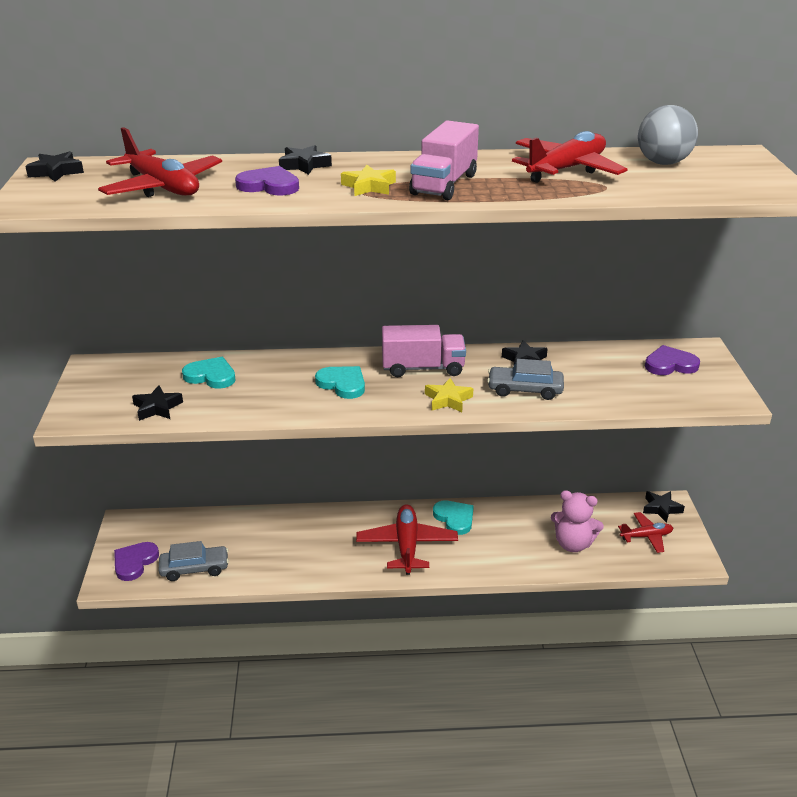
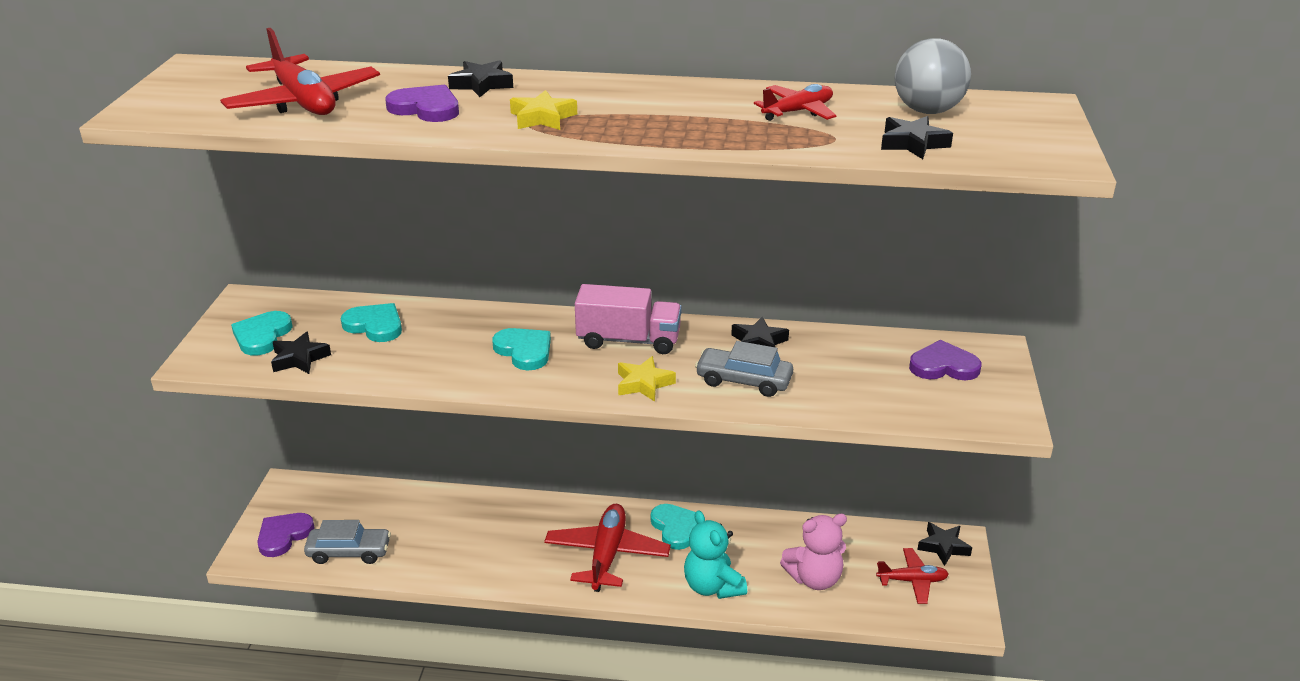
camera: 10 degrees right, 0 degrees up
black star [25,151,84,182] -> black star moved to [881,116,953,159]
pink truck [409,120,479,200] -> none
red plane [512,131,628,183] -> red plane [754,84,836,121], size x0.59
pink teddy bear [551,490,604,552] -> pink teddy bear turned 45 degrees counterclockwise [780,514,847,590]
none -> turquoise heart [231,311,293,356]
none -> turquoise teddy bear [684,510,747,599]

